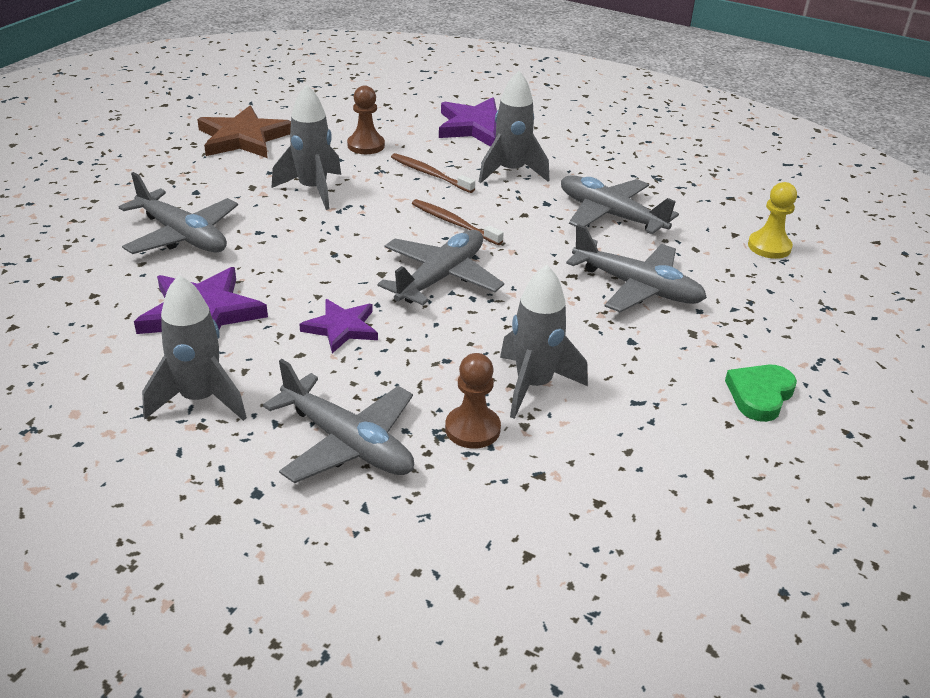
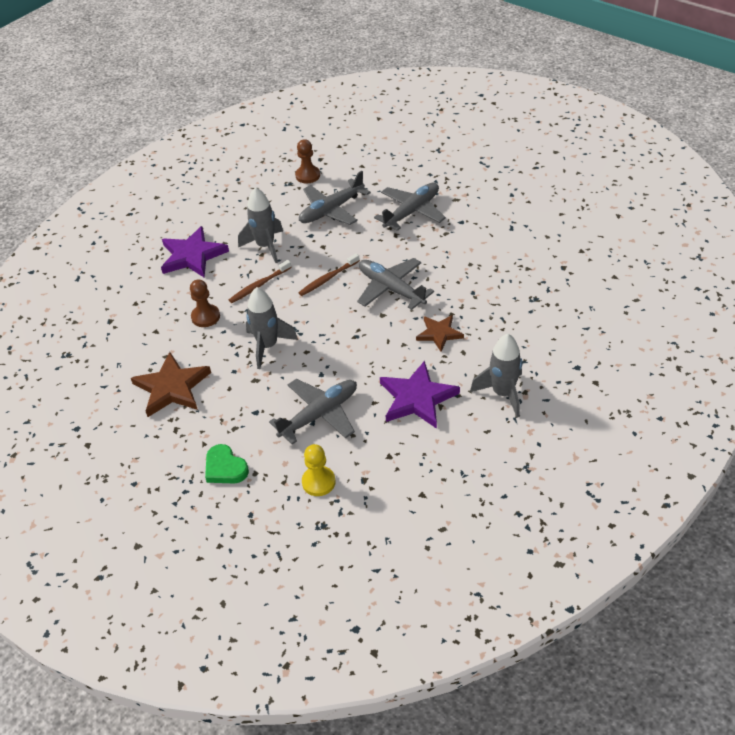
camera: 75 degrees left, 10 degrees up
grey plane [263,359,414,483] -> none
purple star [299,299,378,353] -> brown star [416,315,464,351]
brown pawn [445,353,501,448] -> brown pawn moved to [295,139,320,184]
grey rocket [500,265,588,419] -> none
green heart [725,365,797,422] -> green heart moved to [205,444,249,483]
yellow pawn [748,182,797,259] -> yellow pawn moved to [302,444,336,496]

